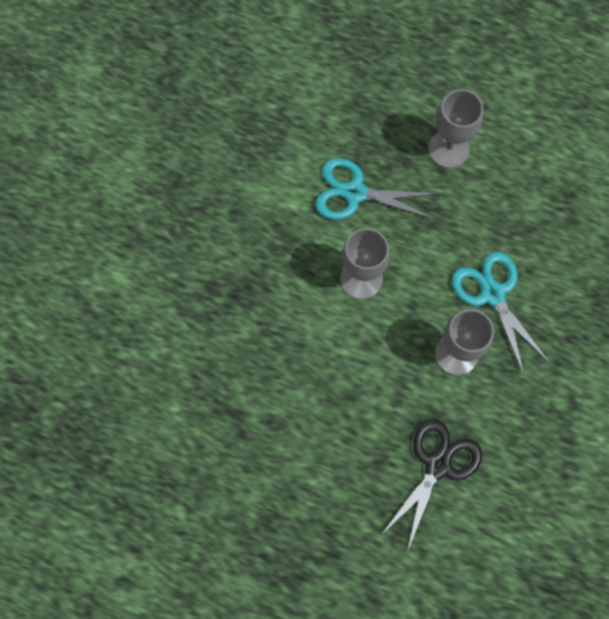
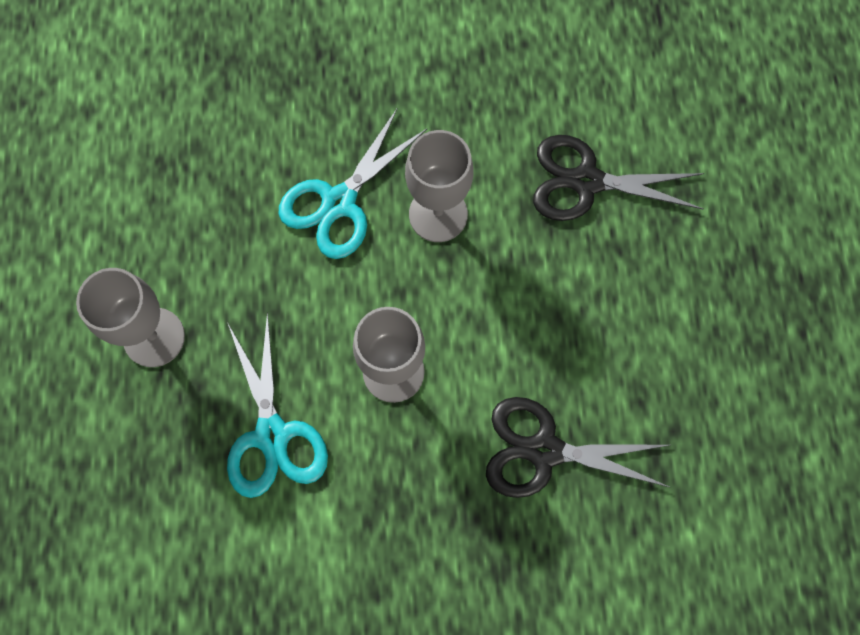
camera: 115 degrees left, 0 degrees up
none -> black scissors [486,397,669,498]

